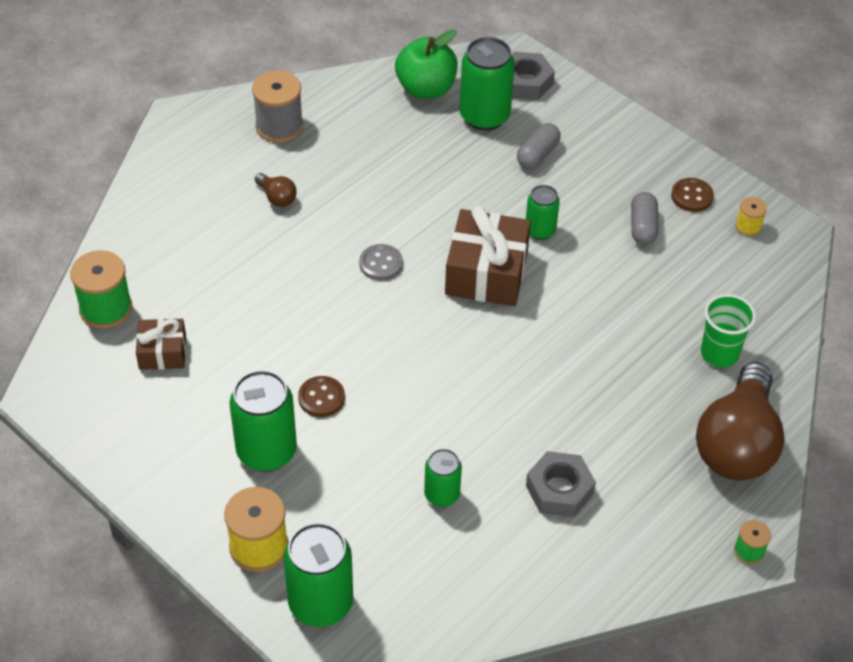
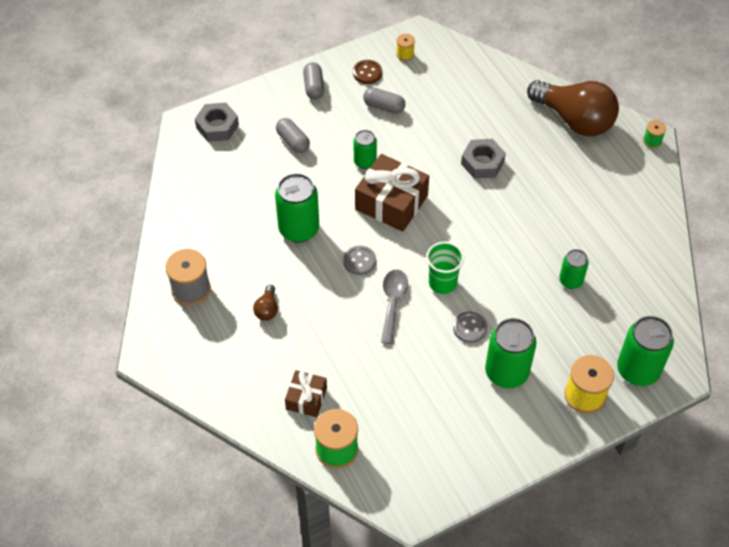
camera: 70 degrees left, 5 degrees up
brown gift [136,318,186,370] -> brown gift moved to [285,370,327,417]
brown light bulb [255,173,297,207] -> brown light bulb turned 120 degrees clockwise [253,285,278,321]
brown button [298,376,345,417] -> grey button [453,311,487,343]
green apple [395,30,458,99] -> none
green can [460,37,515,131] -> green can moved to [275,173,319,243]
grey nut [526,451,596,517] -> grey nut moved to [461,139,506,178]
green cup [701,294,756,367] -> green cup moved to [427,242,464,294]
none -> grey capsule [303,62,324,99]
none -> grey spoon [381,270,408,344]

